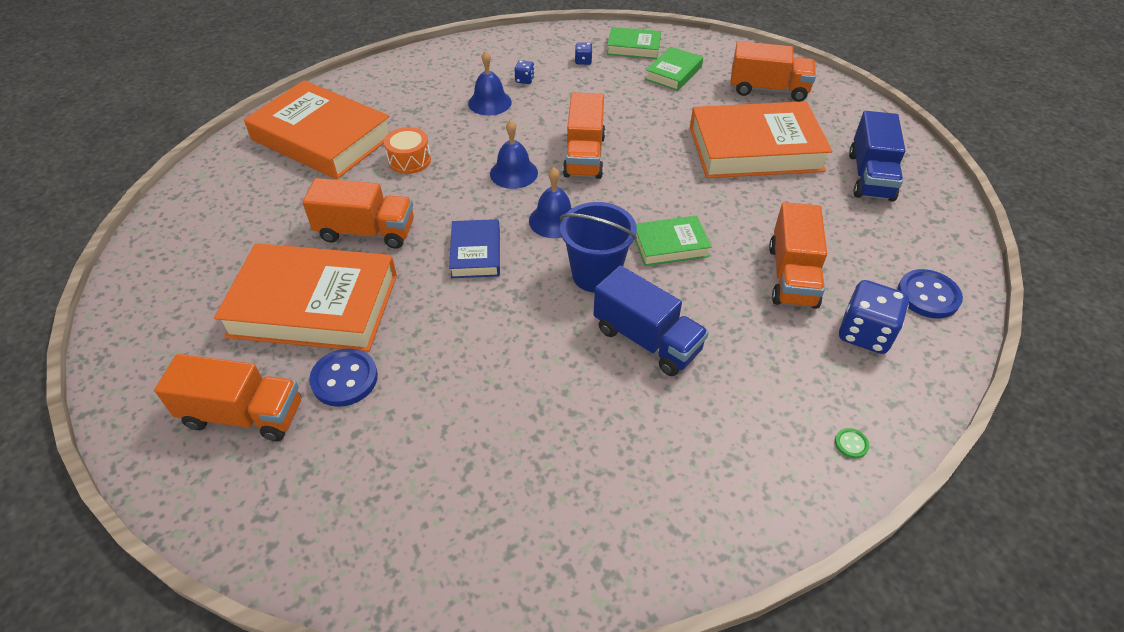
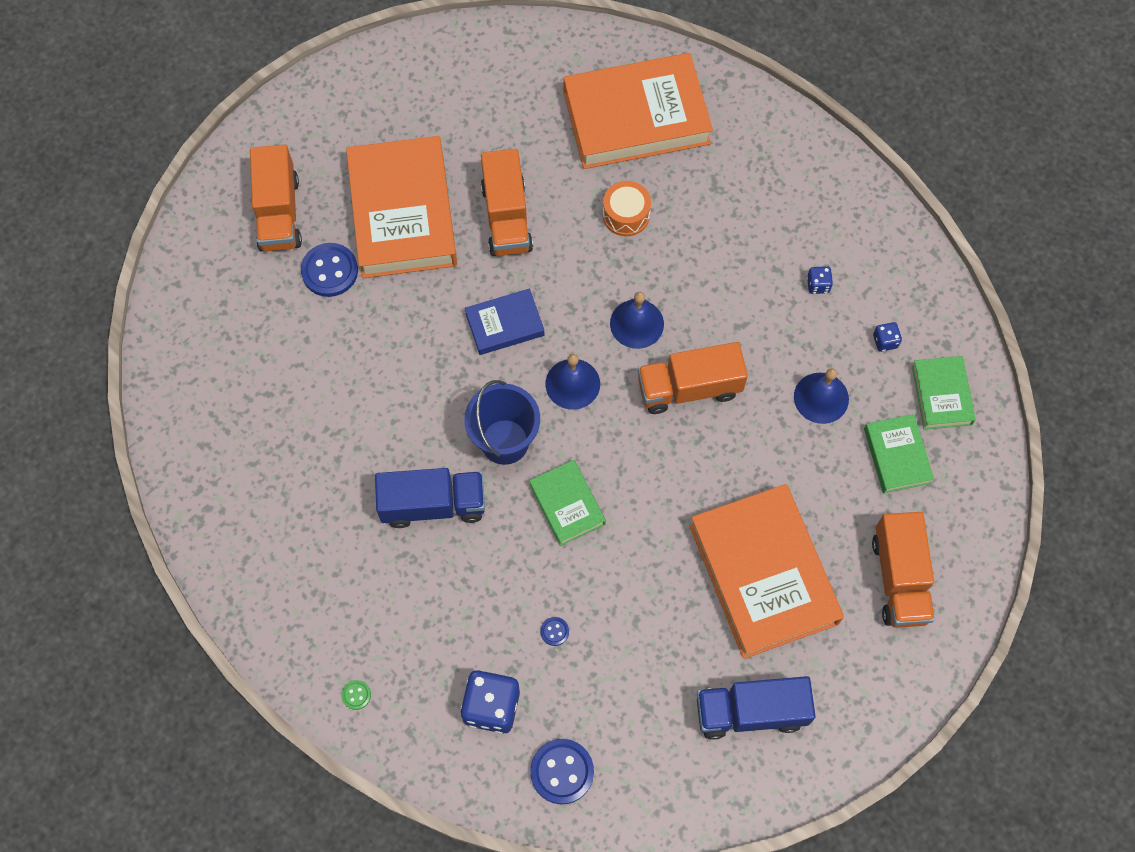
camera: 75 degrees right, 20 degrees up
orange book [244,80,389,179] -> orange book turned 60 degrees clockwise [564,53,713,169]
blue bell [468,51,512,116] -> blue bell moved to [794,368,849,424]
blue truck [593,265,709,376] -> blue truck turned 120 degrees counterclockwise [375,468,485,528]
green book [645,47,703,91] -> green book turned 60 degrees clockwise [864,414,934,493]
orange truck [769,202,827,309] -> blue button [541,617,569,646]

